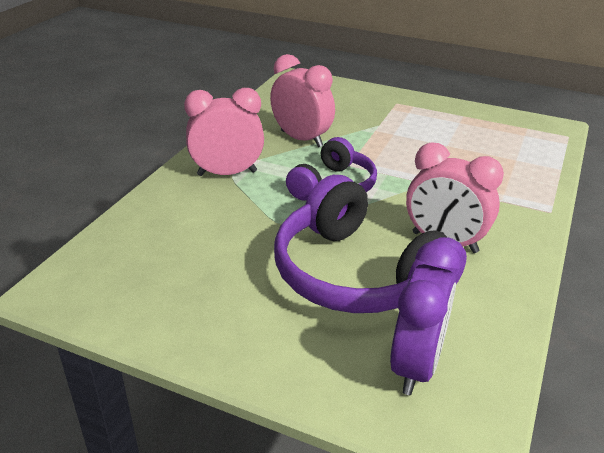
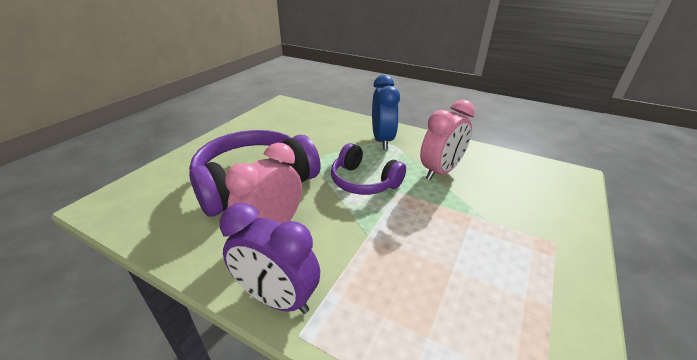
camera: 95 degrees right, 0 degrees up
pink clock [184,88,264,176] -> blue clock [372,75,400,149]
purple clock [390,240,460,395] -> purple clock moved to [220,203,320,314]

